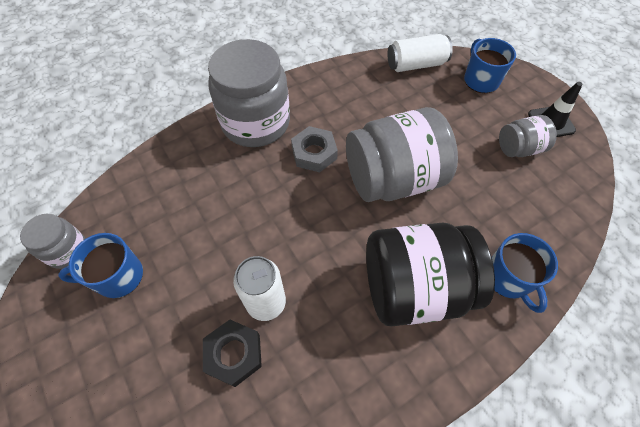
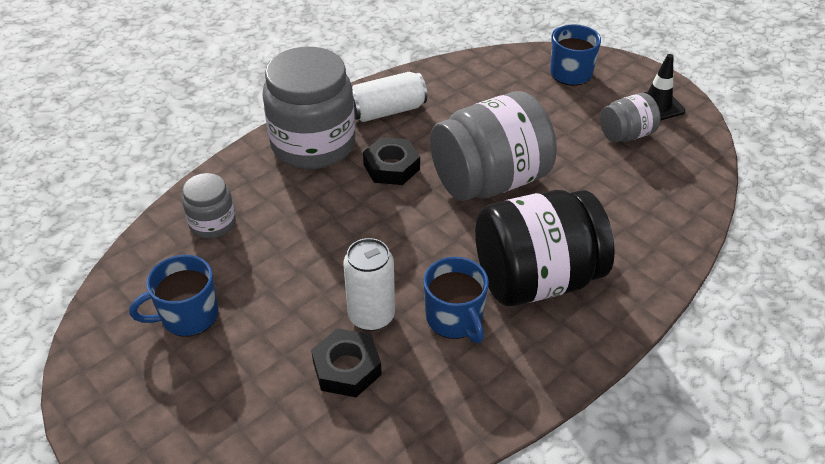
camera: 10 degrees left, 15 degrees down
grey jar [20,214,86,269] -> grey jar moved to [182,173,236,239]
grey nut [291,126,338,172] -> black nut [363,137,420,185]
white can [388,34,453,72] -> white can moved to [352,72,427,122]
blue mug [492,233,558,313] -> blue mug moved to [423,257,489,343]

